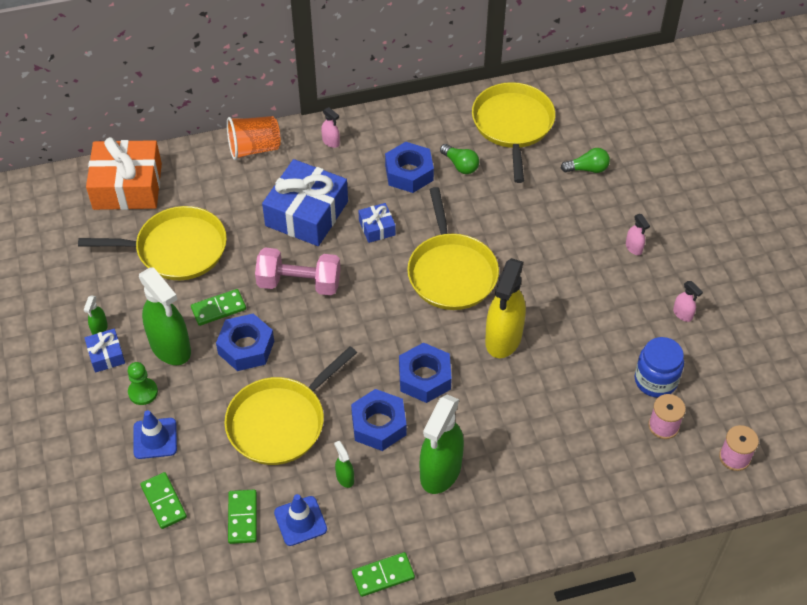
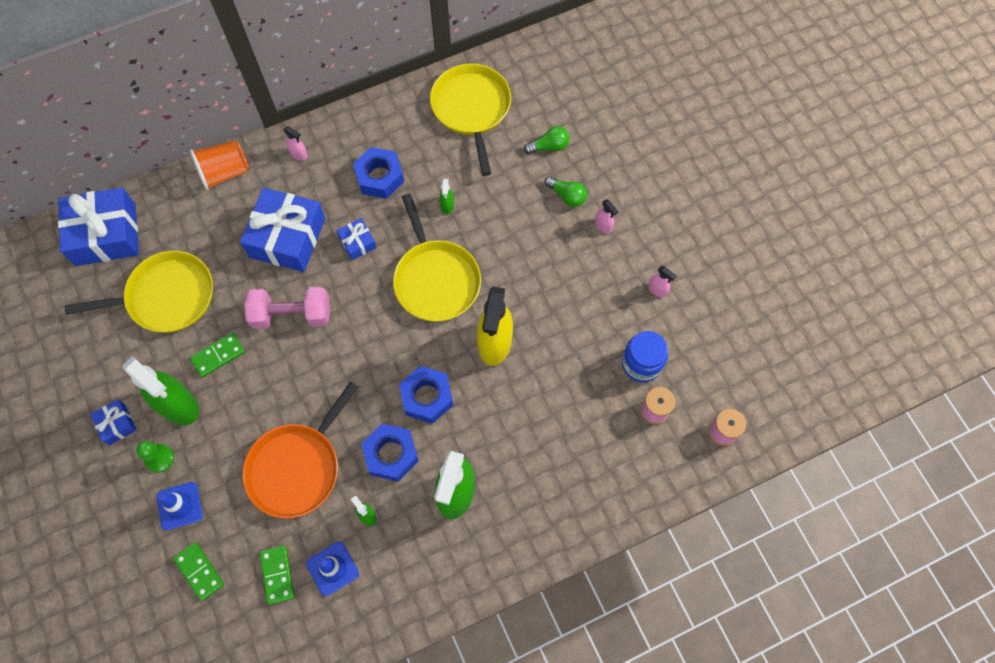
camera: 10 degrees left, 15 degrees up
green spray bottle [84,295,108,335] -> green spray bottle moved to [440,179,454,214]
orange gift [86,137,162,210] -> blue gift [58,187,139,266]
blue nut [216,313,274,371] -> none
yellow pan [224,346,357,465] -> orange pan [242,381,358,518]
green domino [352,552,415,597] -> none
green light bulb [440,144,479,174] -> green light bulb moved to [545,176,587,207]

